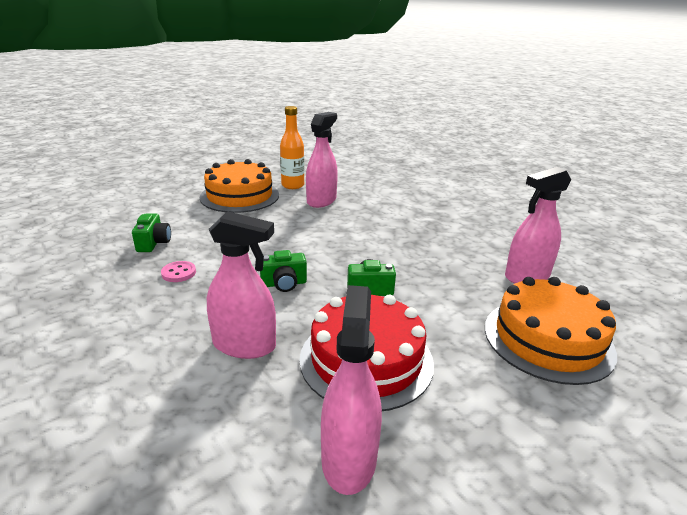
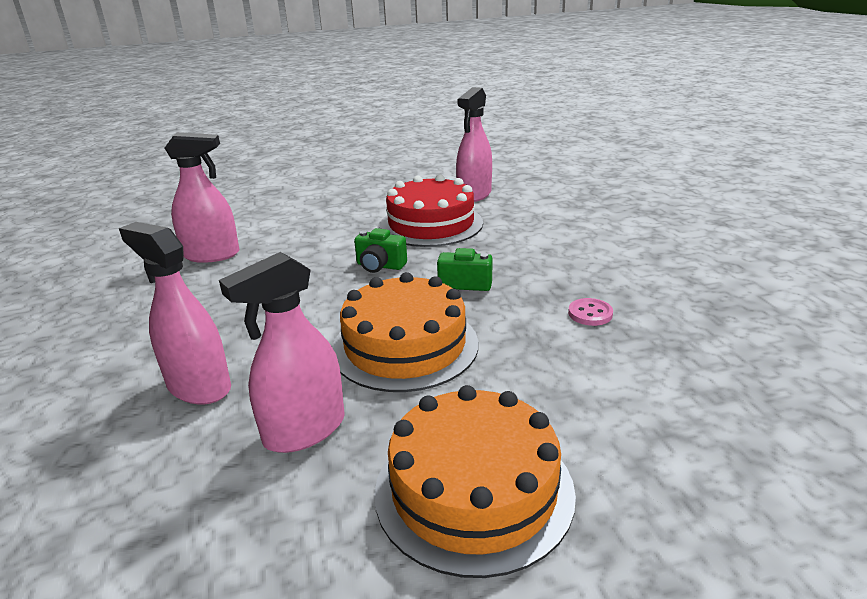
camera: 155 degrees left, 0 degrees up
green camera [132,214,171,252] -> none
pink spray bottle [207,211,276,359] -> pink spray bottle moved to [119,222,231,404]
orange bottle [280,106,304,189] -> none
orange cake [485,277,617,385] -> orange cake moved to [332,272,478,392]

